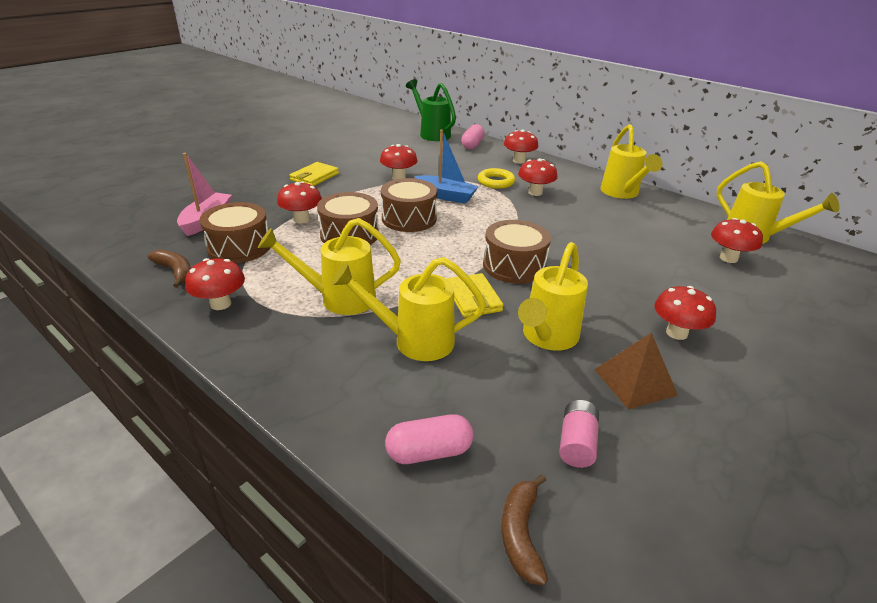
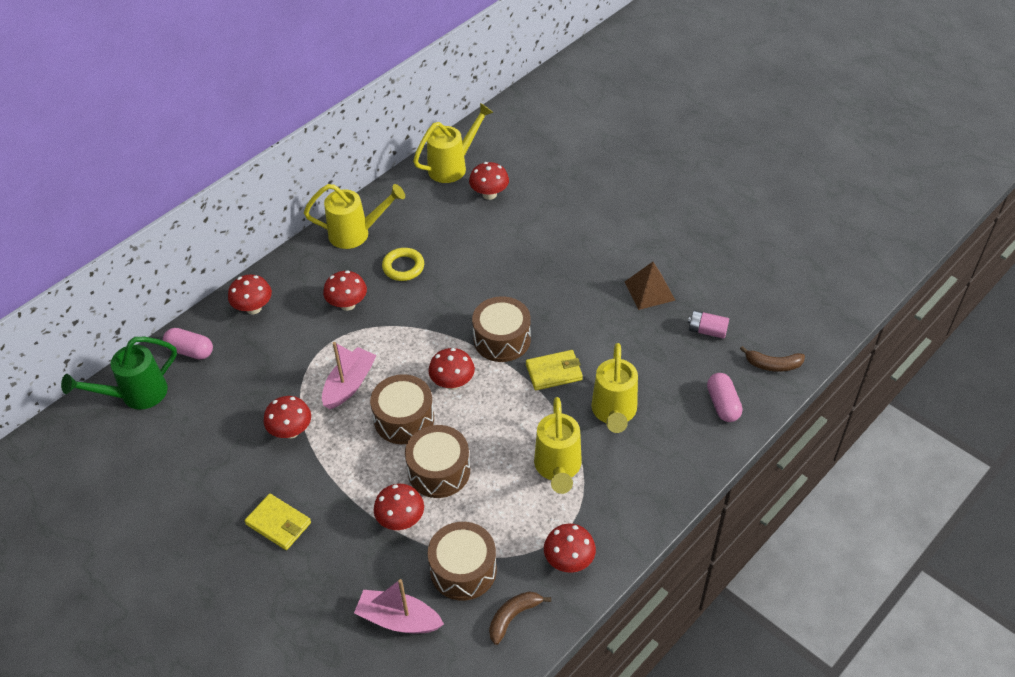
camera: 85 degrees left, 15 degrees up
blue boat [415,130,479,204] -> pink boat [322,342,377,409]
yellow ring [478,168,515,189] -> yellow ring moved to [382,248,424,281]
yellow watering can [518,242,588,351] -> none
red mushroom [654,286,716,340] -> red mushroom moved to [429,348,475,390]

